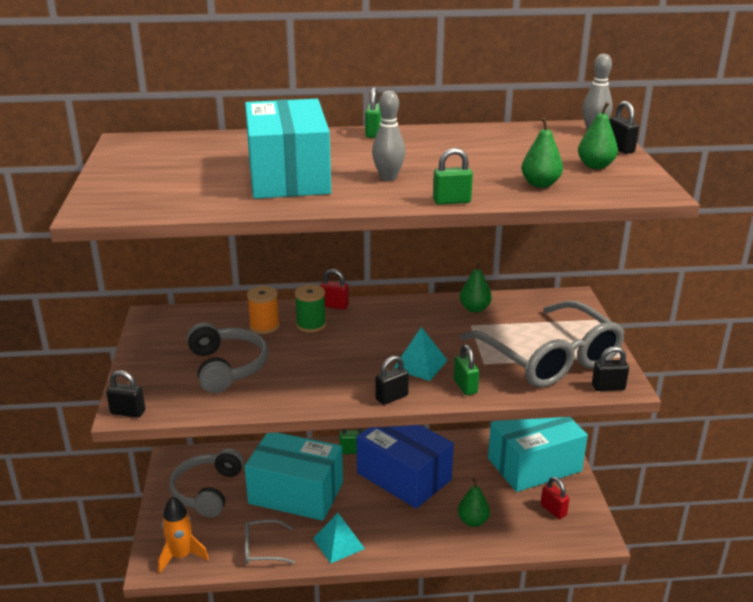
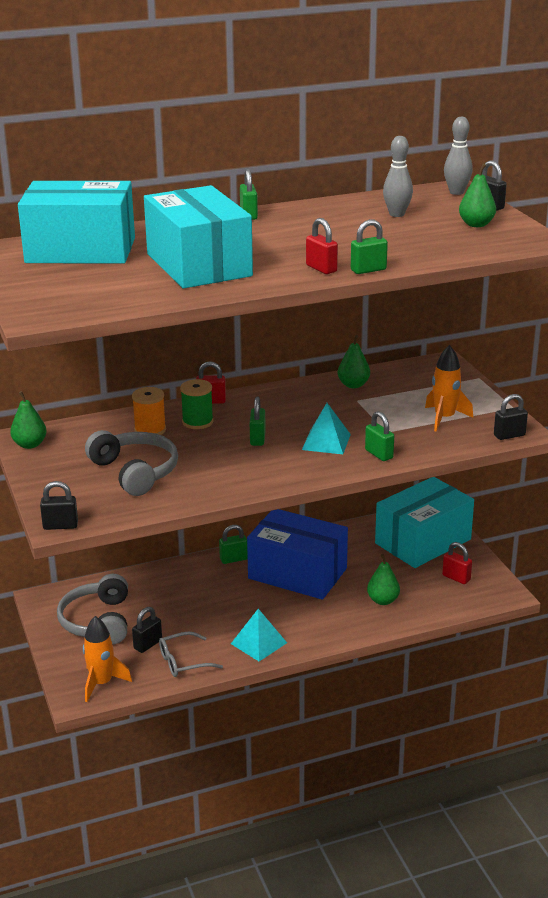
camera: 15 degrees left, 0 degrees up
turquoise box [244,433,343,521] -> turquoise box moved to [18,181,135,264]
grey bowling pin [372,91,405,181] -> grey bowling pin moved to [383,136,413,217]
black padlock [376,356,409,405] -> black padlock moved to [132,607,162,653]
grey glasses [460,300,625,387] -> orange rocket [425,345,473,432]
green pear [522,117,563,188] -> green pear moved to [10,391,47,449]
none -> green padlock [250,396,266,446]
none -> red padlock [306,218,338,274]

